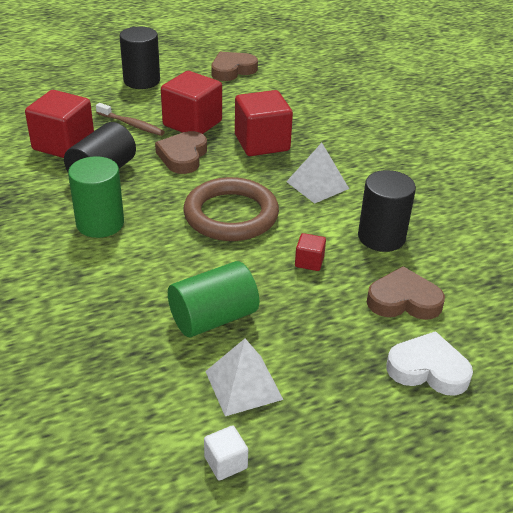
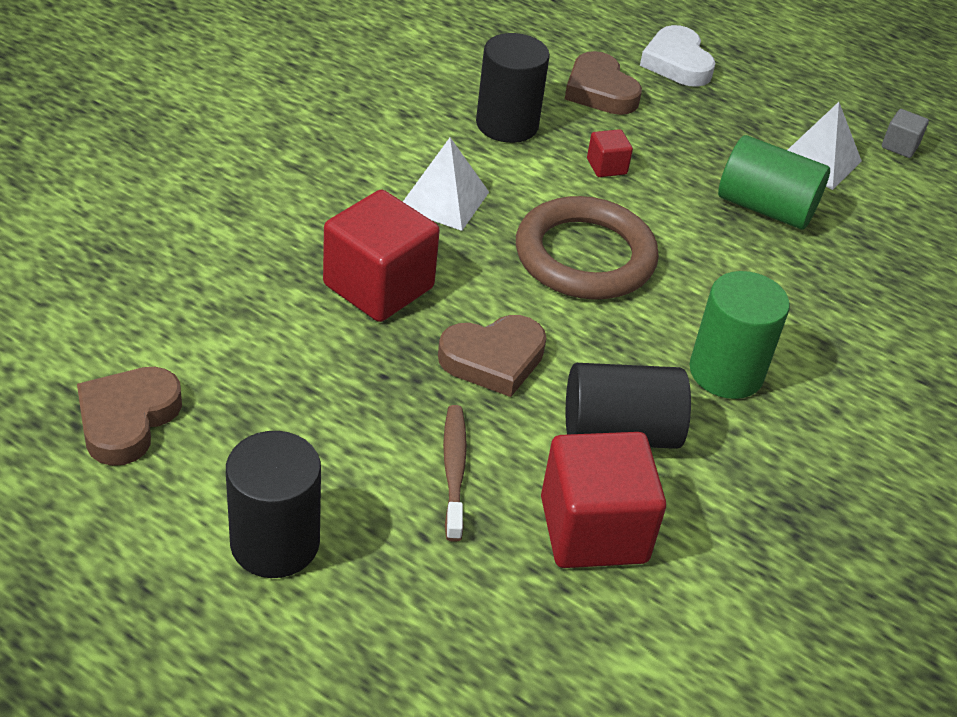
camera: 125 degrees left, 5 degrees up
red cube [161,71,222,134] -> none
white cube [204,425,248,480] -> grey cube [882,109,929,158]
brown heart [211,52,258,81] -> brown heart turned 90 degrees clockwise [77,367,182,466]

